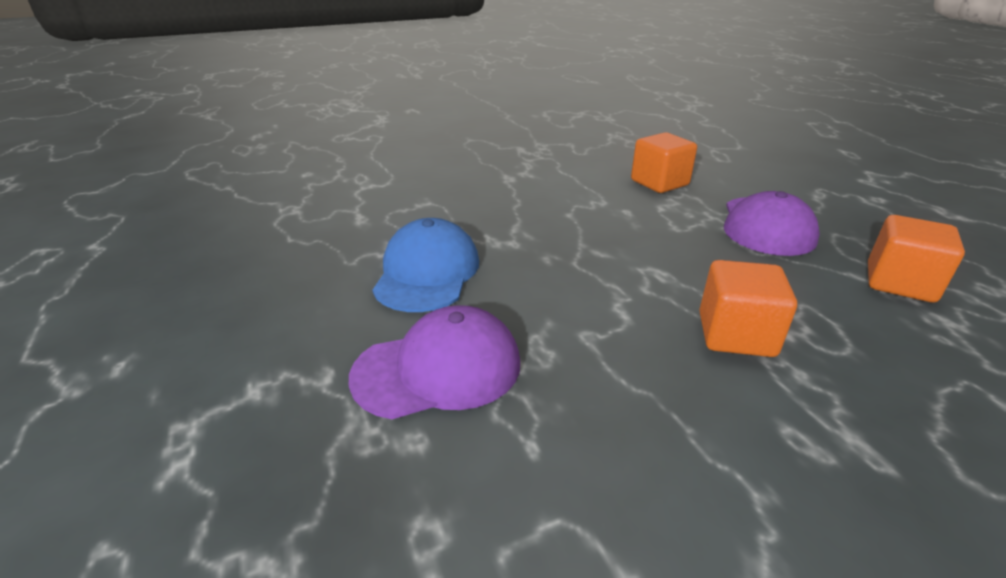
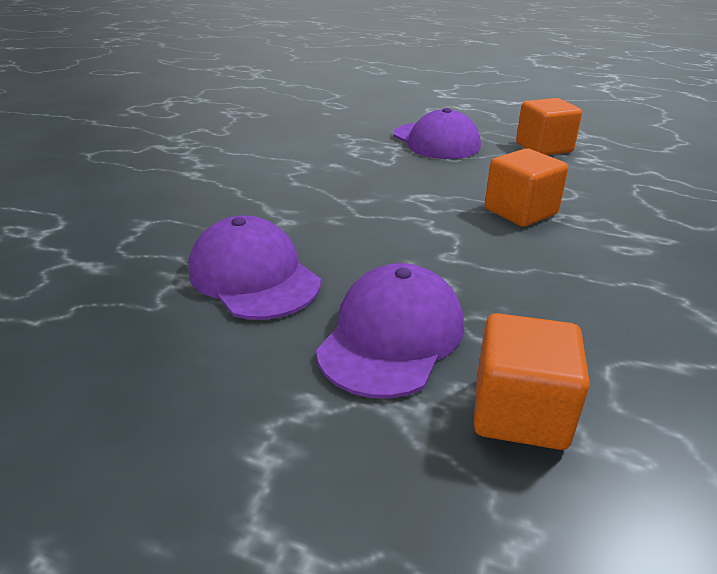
camera: 45 degrees left, 0 degrees up
blue cap [372,218,479,312] -> purple cap [189,215,321,320]
orange cube [631,132,697,193] -> orange cube moved to [474,313,590,450]

